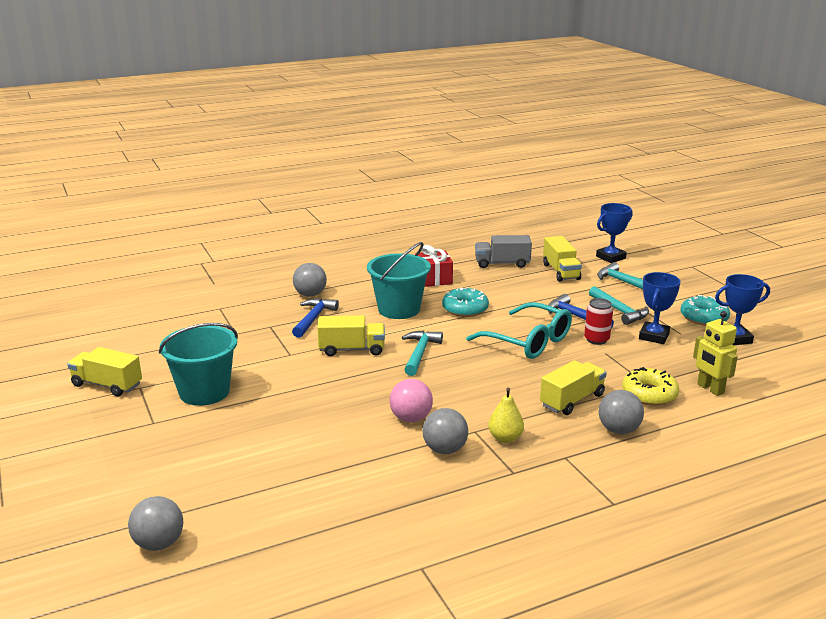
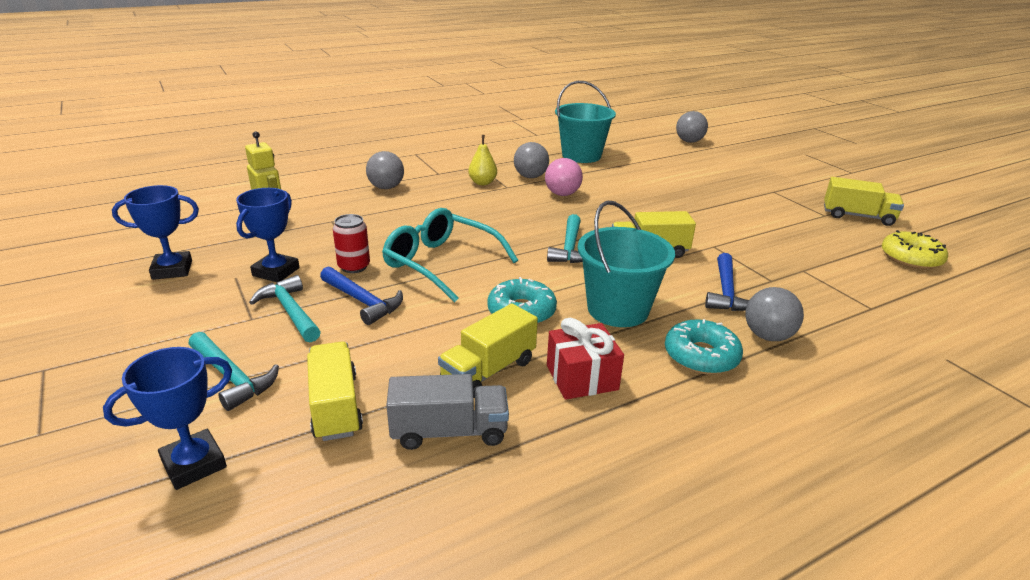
camera: 175 degrees right, 5 degrees up
turquoise bucket [159,323,238,406] -> turquoise bucket moved to [555,81,616,163]
yellow truck [540,360,607,415] -> yellow truck moved to [438,304,538,398]
yellow donut [622,367,679,406] -> yellow donut moved to [882,230,948,269]
turquoise donut [680,295,730,326] -> turquoise donut moved to [665,319,743,375]

